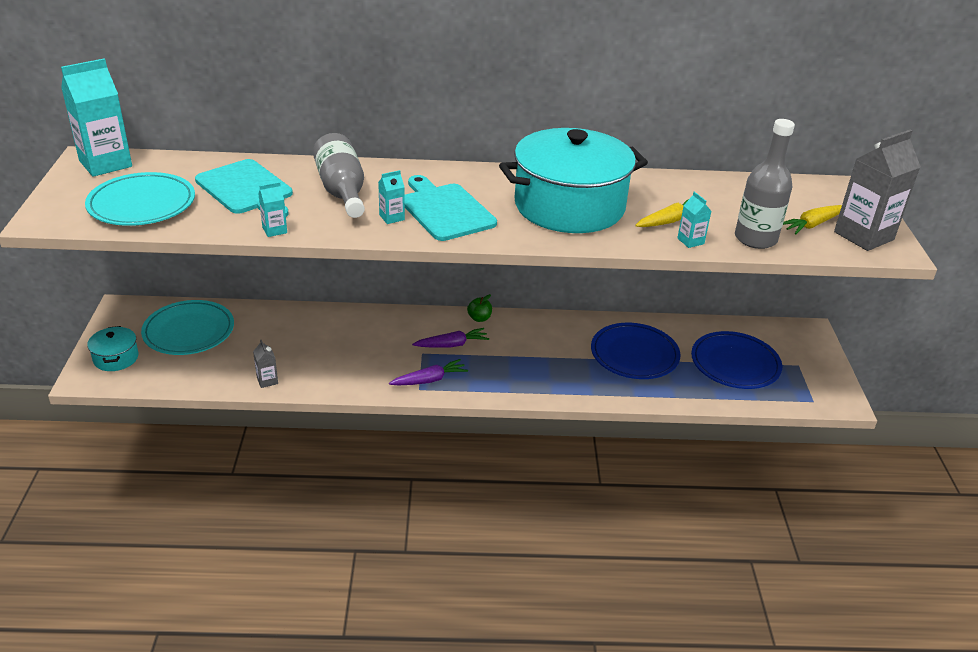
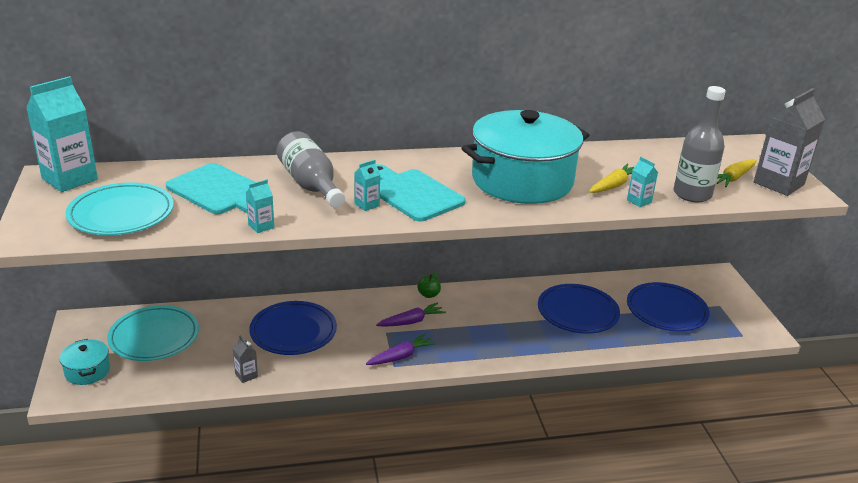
camera: 10 degrees left, 5 degrees down
none -> blue plate [249,301,337,355]

